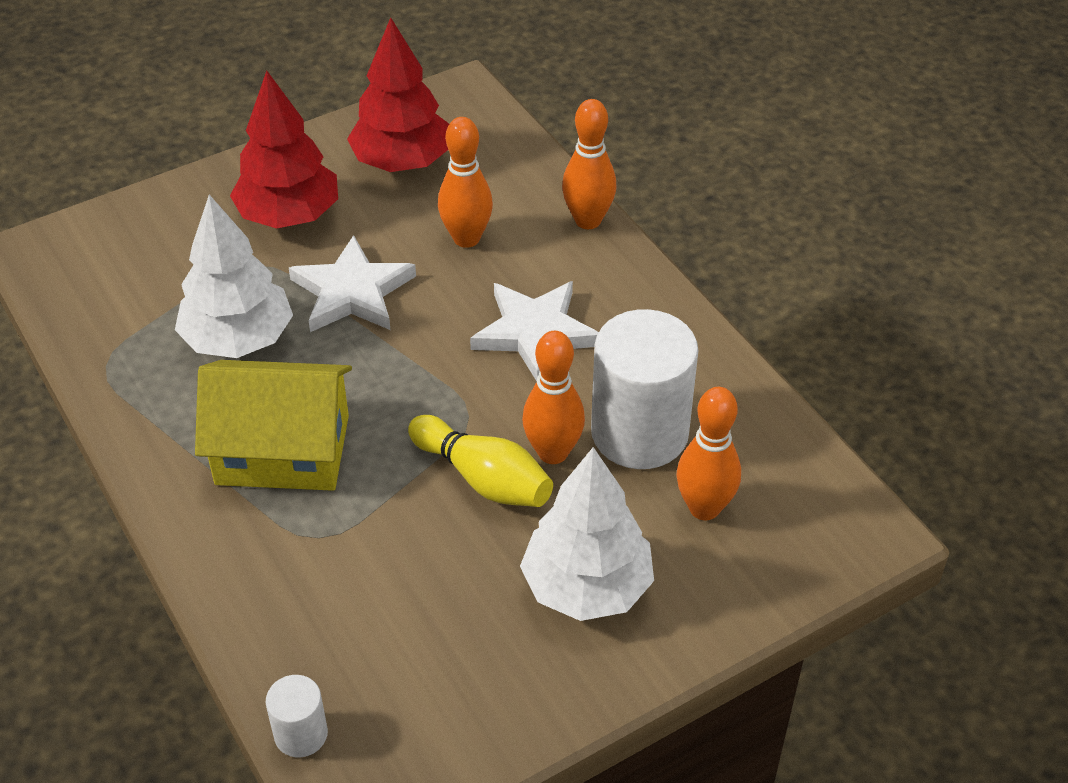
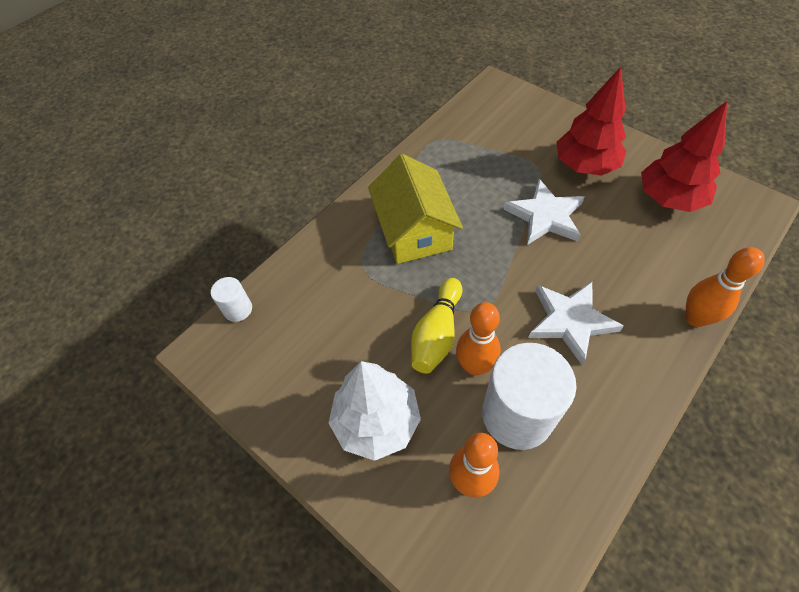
camera: 75 degrees right, 10 degrees up
white tree [175,194,293,358] -> none
orange bowling pin [438,117,493,248] -> none

